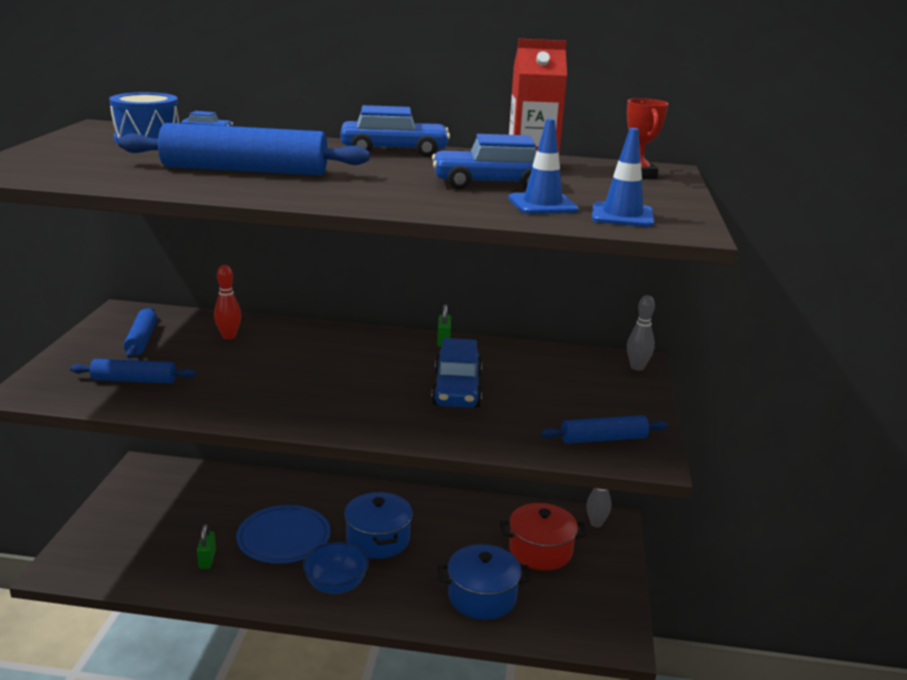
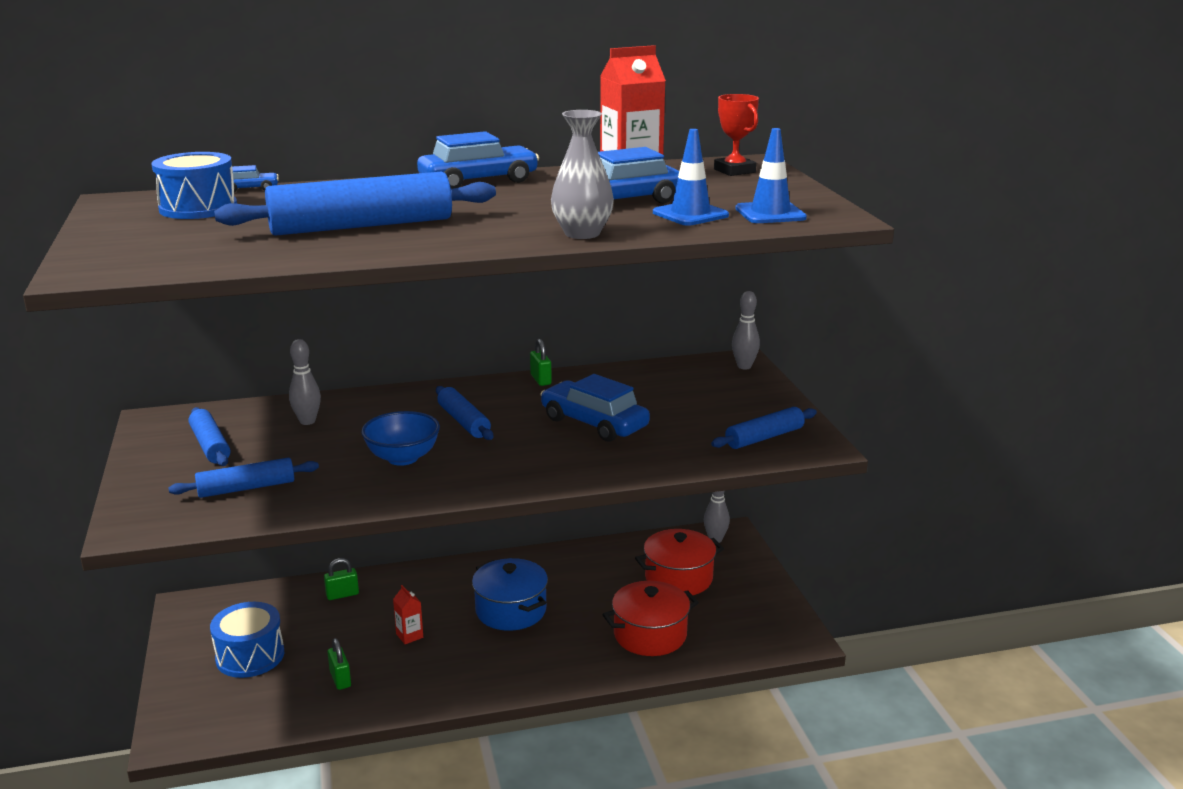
camera: 20 degrees left, 0 degrees up
red bowling pin [214,265,241,339] -> grey bowling pin [289,339,321,425]
blue plate [236,505,330,564] -> red carton [393,585,423,644]
blue bowl [303,542,369,594] -> blue bowl moved to [361,411,440,466]
blue car [431,338,482,408] -> blue car turned 150 degrees clockwise [540,374,650,442]
blue pot [438,544,531,620] -> red pot [602,581,699,656]
none -> blue drum [210,602,284,678]
none -> green padlock [324,558,359,600]
none -> blue rolling pin [436,386,493,440]
none -> grey vase [551,110,614,239]

